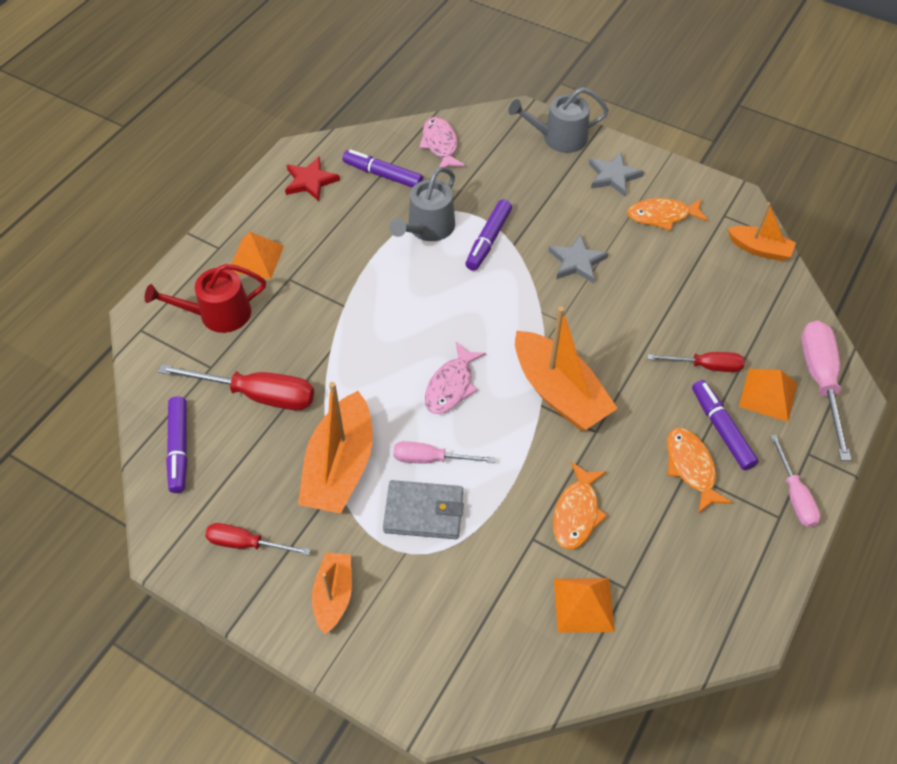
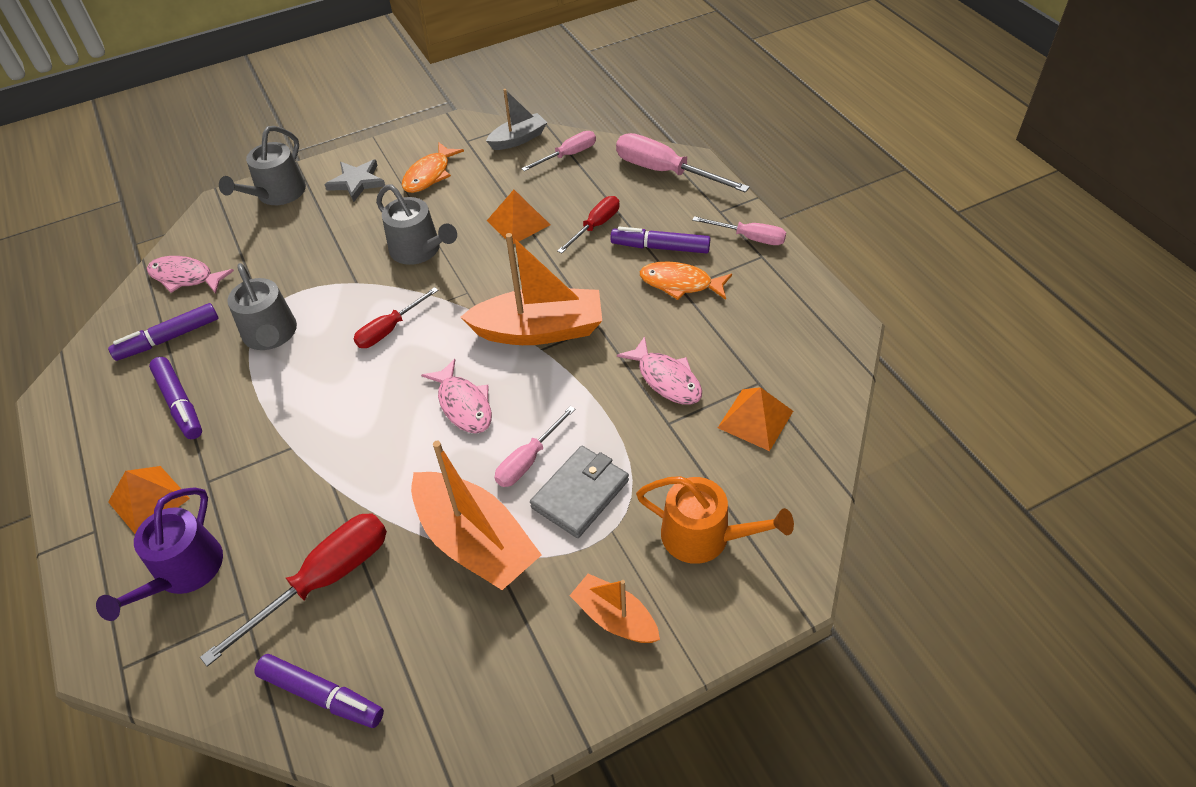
camera: 55 degrees left, 5 degrees down
red watering can [145,264,266,333] -> purple watering can [96,487,223,621]
red screwdriver [205,523,311,556] -> red screwdriver moved to [353,287,438,348]
red star [285,156,340,201] -> none
purple marker [465,199,512,271] -> purple marker moved to [149,357,202,439]
grey star [548,234,608,284] -> grey watering can [376,184,457,265]
orange fish [553,462,607,549] -> pink fish [617,336,702,405]
orange boat [728,202,796,261] -> grey boat [486,89,547,150]
orange pyramid [739,369,797,422] -> orange pyramid moved to [487,190,550,244]
none -> pink screwdriver [521,131,596,171]
none -> orange watering can [636,476,794,564]

